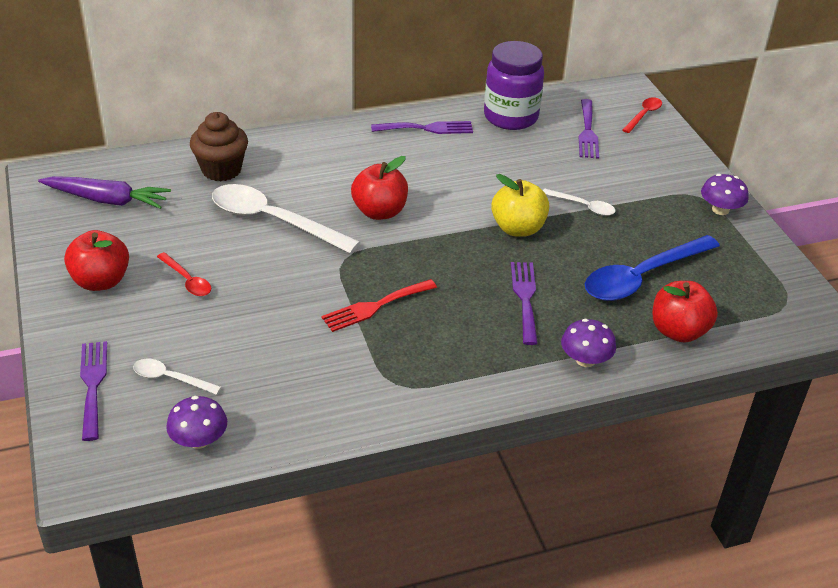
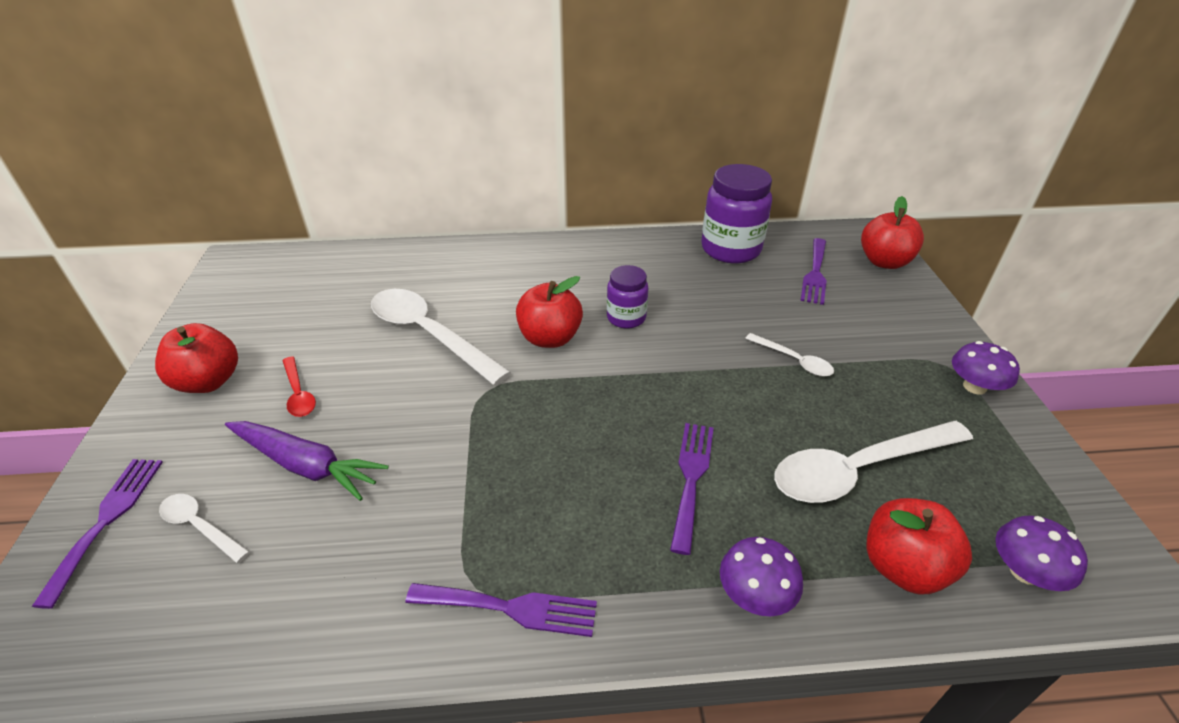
camera: 15 degrees right, 0 degrees up
purple carrot [38,176,171,209] -> purple carrot moved to [225,421,389,501]
purple mushroom [166,396,227,449] -> purple mushroom moved to [996,516,1088,591]
brown cupcake [190,112,248,181] -> none
red fork [321,279,437,332] -> none
purple fork [371,121,473,134] -> purple fork moved to [405,583,597,637]
yellow apple [491,174,549,237] -> none
blue spoon [585,235,720,301] -> white spoon [774,421,973,503]
red spoon [622,97,662,133] -> red apple [861,196,924,269]
none -> purple jar [607,265,648,329]

